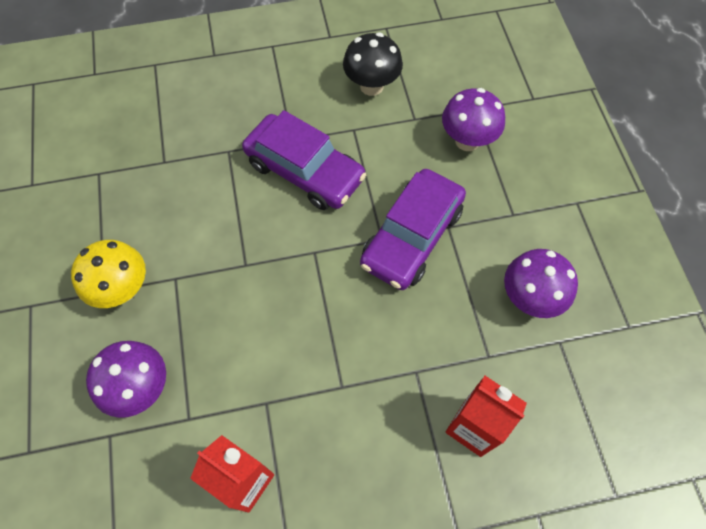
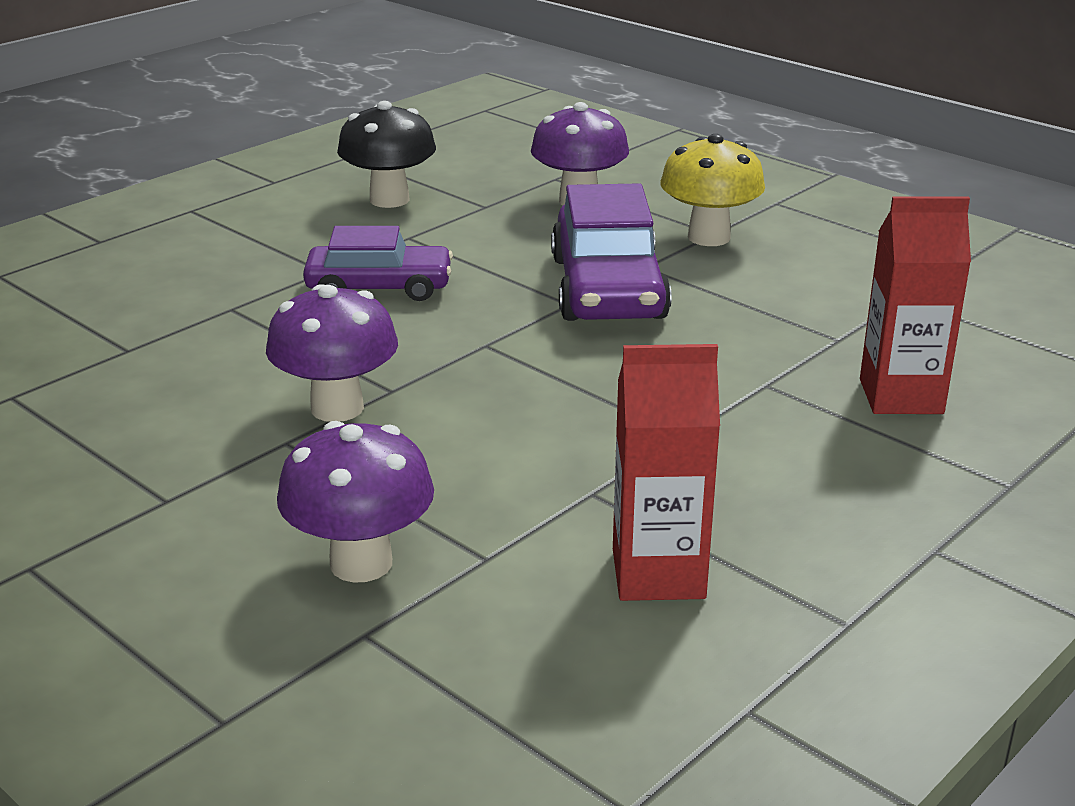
camera: 35 degrees left, 35 degrees down
yellow mushroom [71,240,146,308] -> yellow mushroom moved to [661,134,765,246]
purple car [242,110,366,210] -> purple car [303,226,453,301], size x0.67
purple mushroom [504,249,578,318] -> purple mushroom moved to [266,284,398,422]

